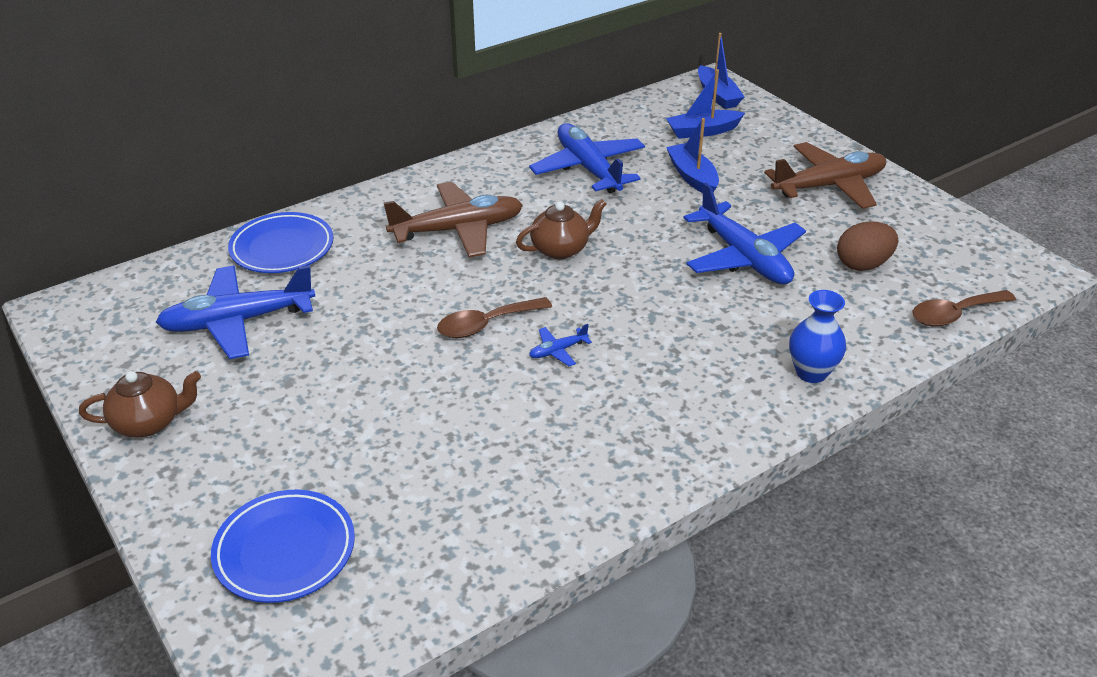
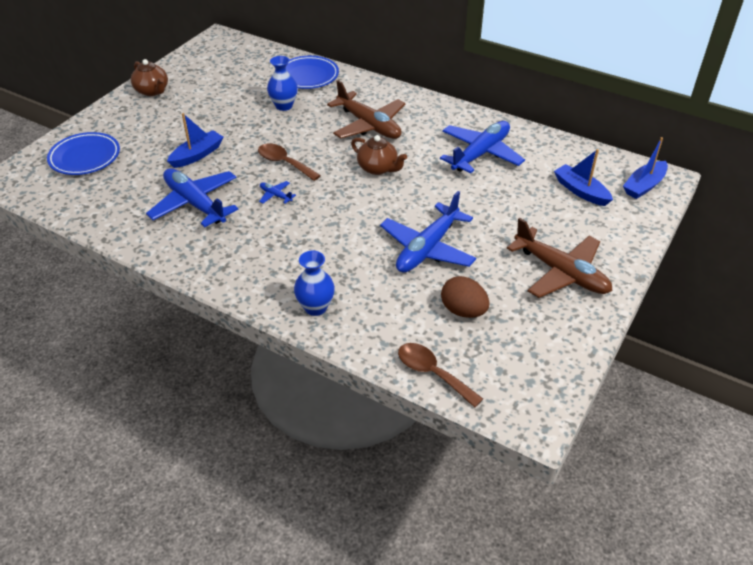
camera: 65 degrees right, 5 degrees up
blue plane [156,265,315,359] -> blue plane moved to [146,168,238,227]
blue boat [666,118,719,193] -> blue boat moved to [167,113,223,168]
none -> blue vase [267,56,298,111]

